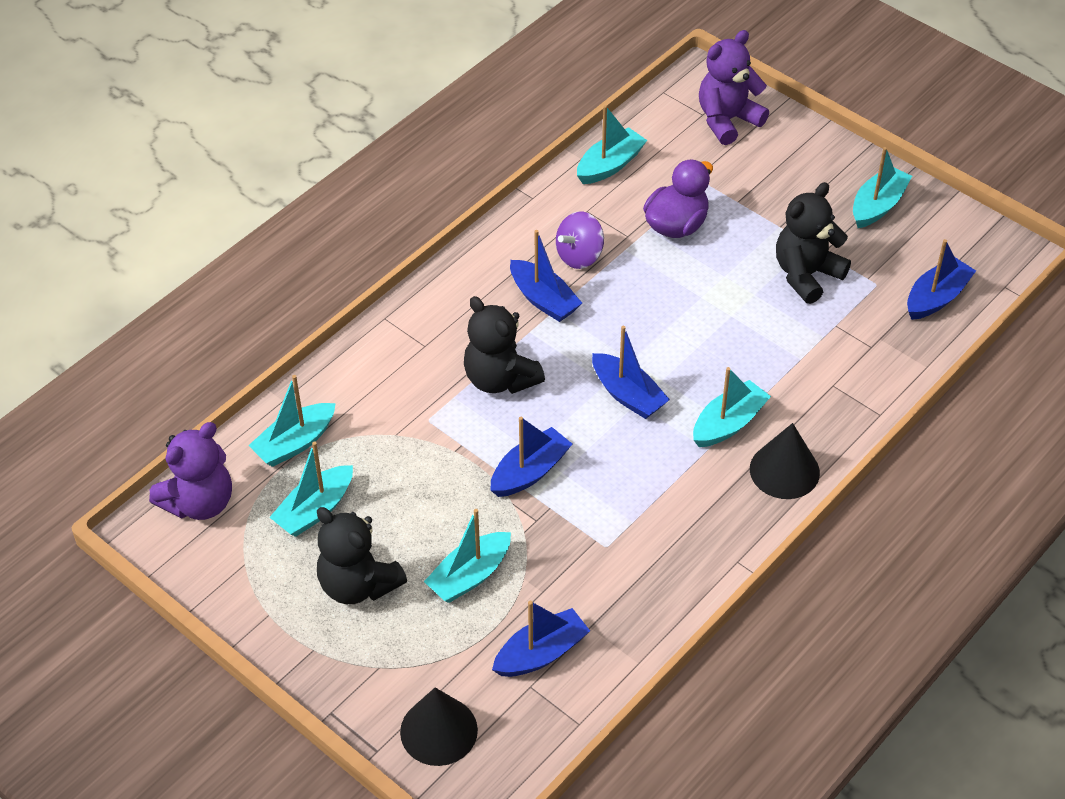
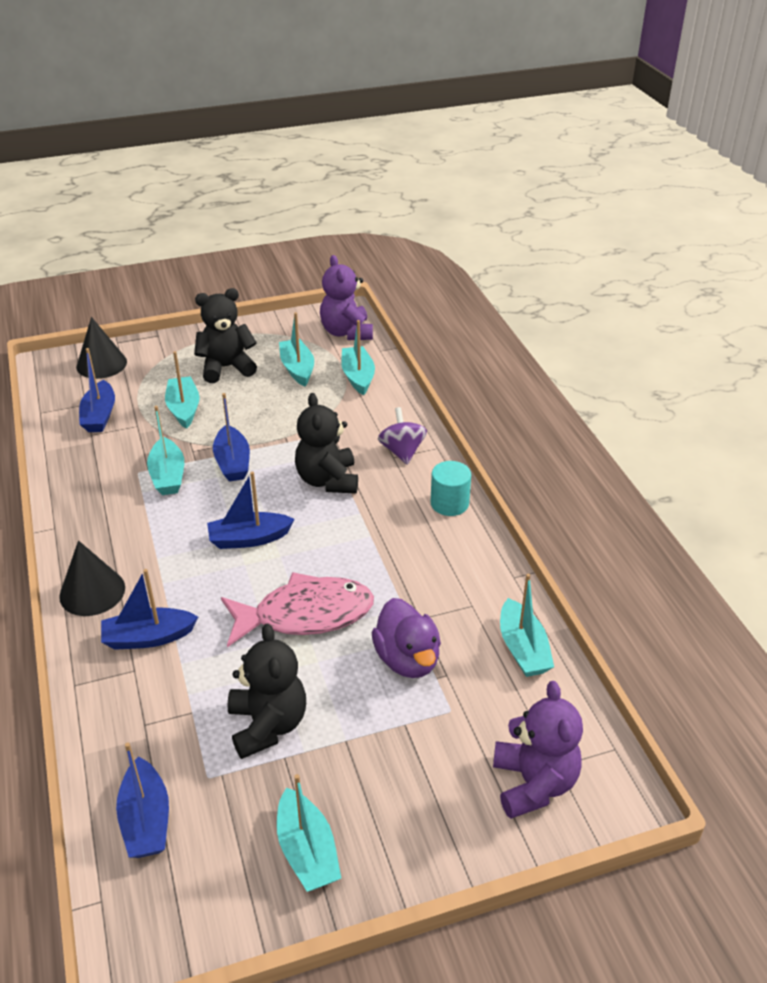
camera: 120 degrees right, 10 degrees down
black teddy bear [464,296,545,394] -> black teddy bear turned 90 degrees counterclockwise [295,393,358,494]
blue boat [510,230,582,322] -> blue boat moved to [101,569,198,650]
purple spinning top [556,211,604,269] -> purple spinning top moved to [378,407,427,464]
turquoise boat [693,367,771,447] -> turquoise boat moved to [147,406,184,495]
none -> pink fish [221,572,374,647]
none -> turquoise cylinder [430,461,471,516]

